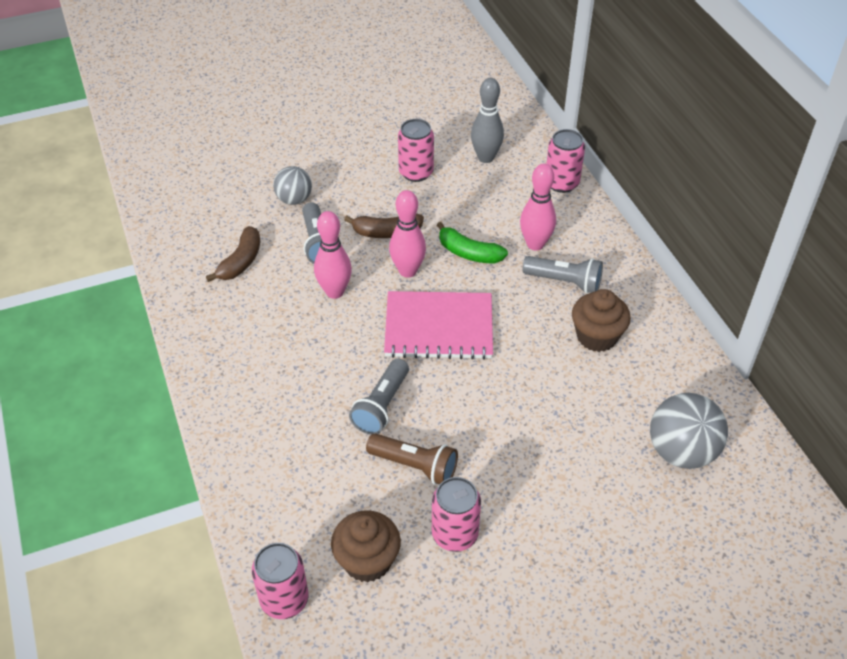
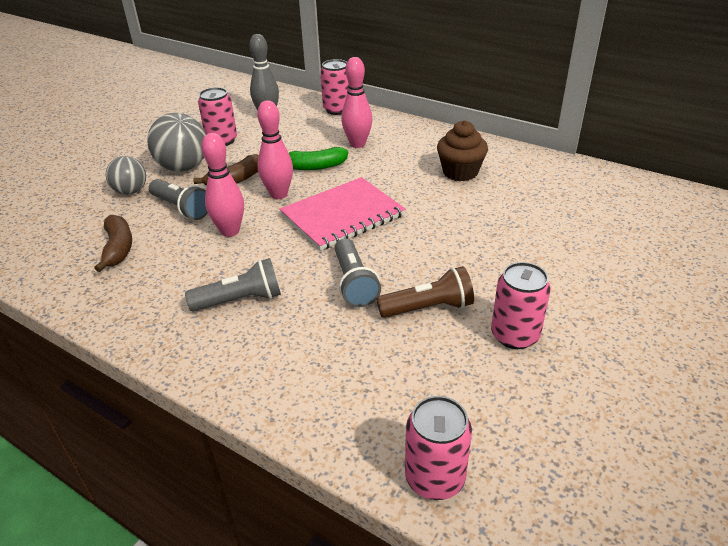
camera: 35 degrees left, 10 degrees down
brown cupcake [331,510,401,582] -> none
grey flashlight [522,256,603,294] -> grey flashlight moved to [185,258,281,311]
grey ball [650,393,728,469] -> grey ball moved to [147,113,206,172]

